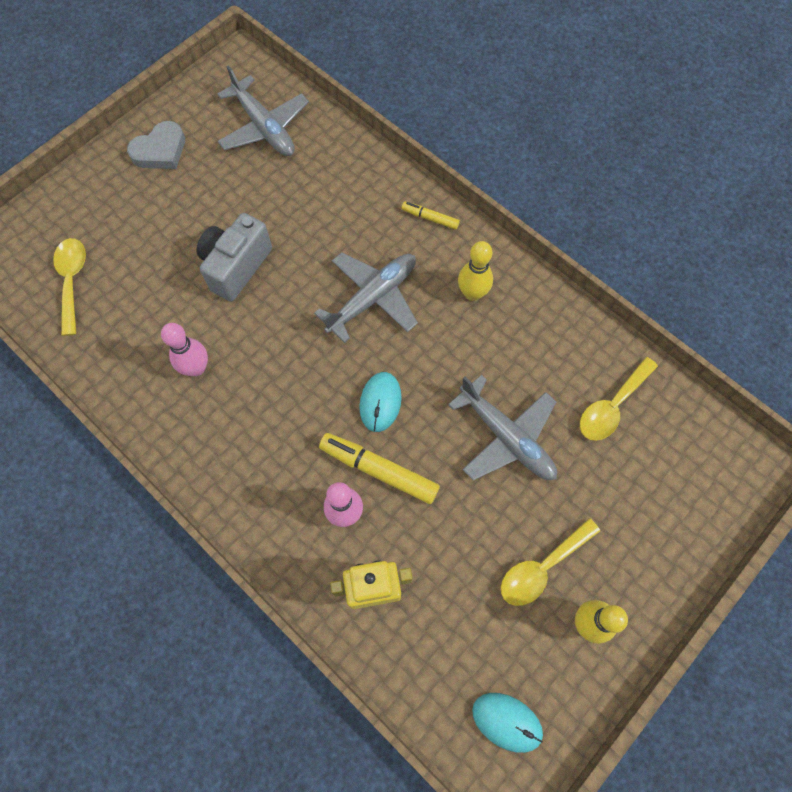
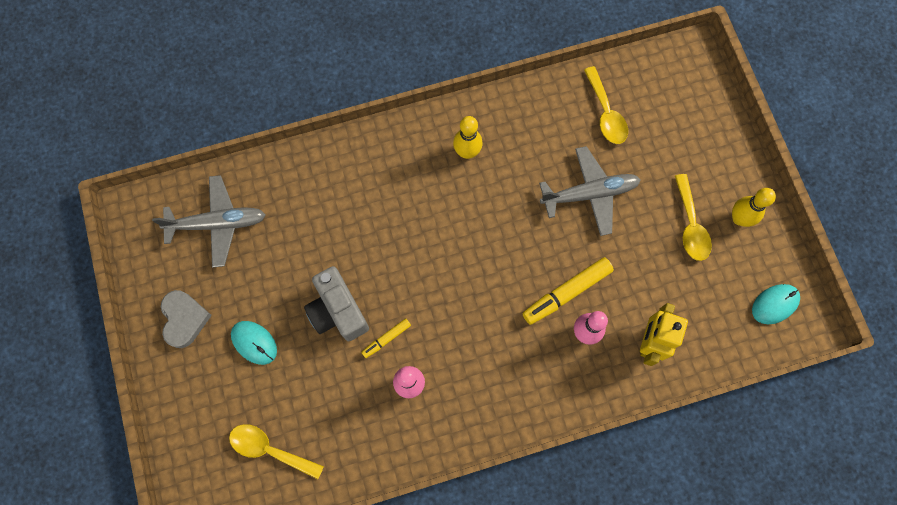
camera: 60 degrees left, 5 degrees up
grey plane [314,252,418,343] -> none
turquoise mouse [359,372,402,432] -> turquoise mouse moved to [231,321,277,365]
yellow marker [402,202,460,230] -> yellow marker moved to [361,318,411,358]

